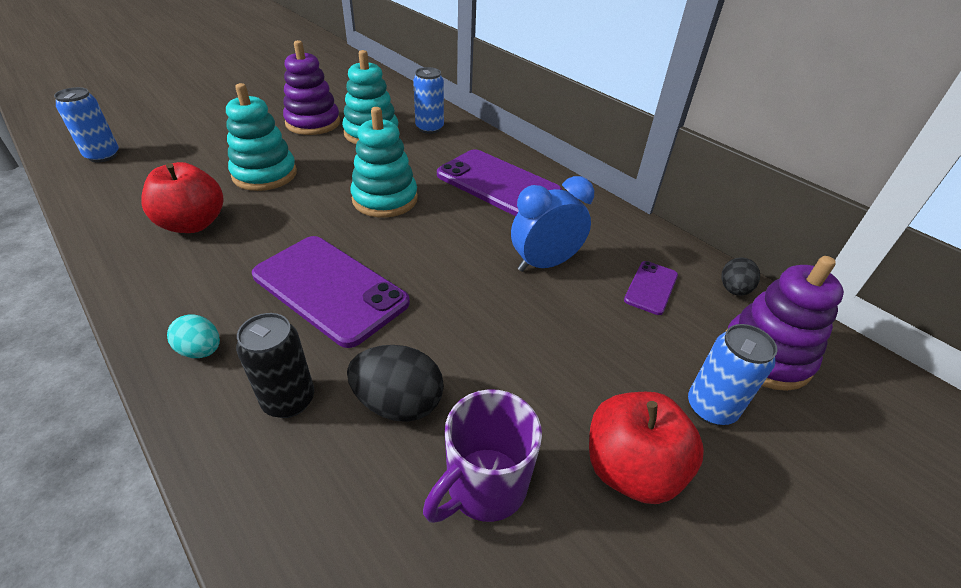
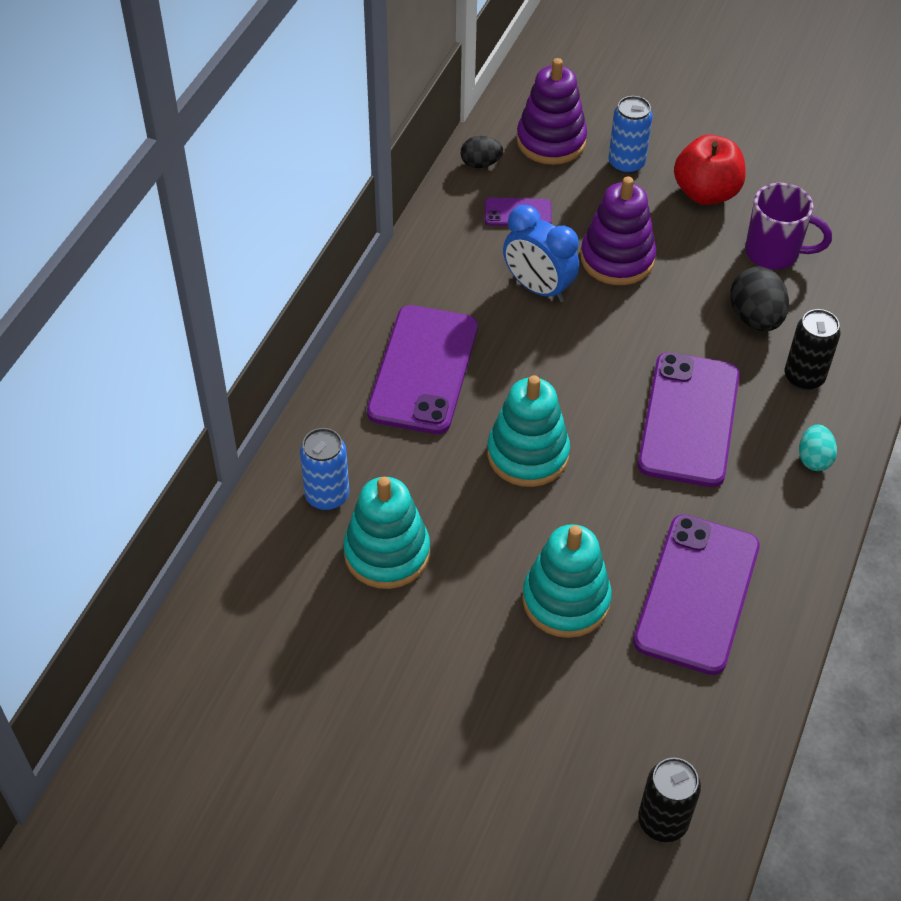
camera: 115 degrees left, 10 degrees up
blue can [54,87,119,162] -> black can [638,758,701,842]
red apple [141,162,223,233] -> purple phone [633,515,760,675]
purple stacking toy [283,40,340,135] -> purple stacking toy moved to [581,176,656,285]

